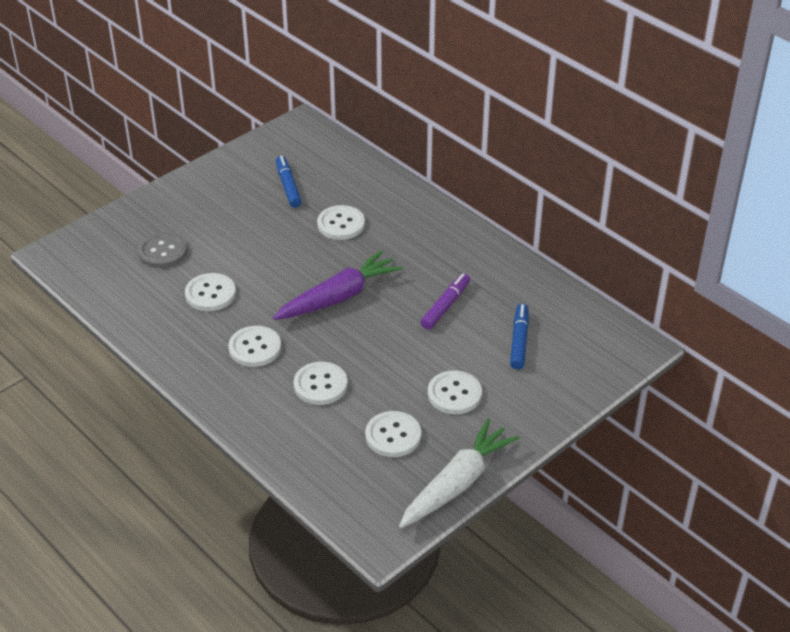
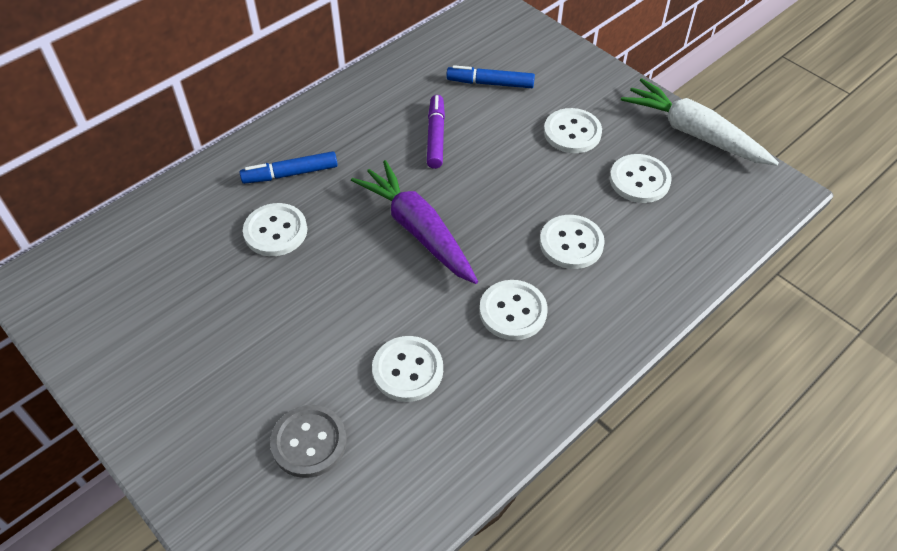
camera: 90 degrees left, 10 degrees up
blue marker [276,156,302,208] -> blue marker moved to [240,151,338,184]
purple marker [421,273,470,330] -> purple marker turned 60 degrees clockwise [427,95,445,169]

